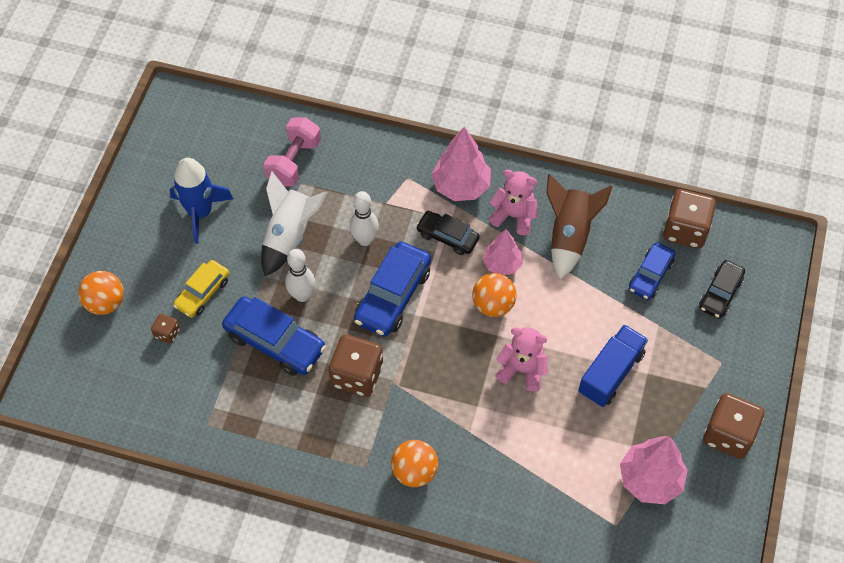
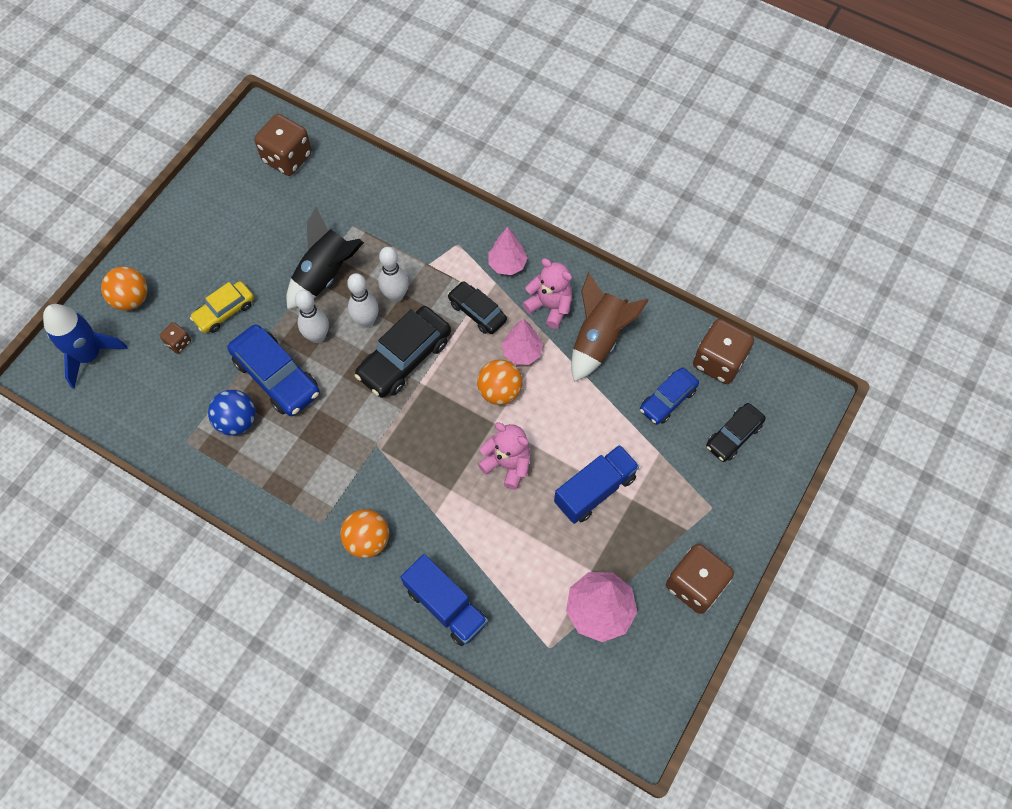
camera: 15 degrees right, 5 degrees up
blue rocket [170,158,233,244] -> blue rocket moved to [43,304,128,389]
white rocket [261,171,328,276] -> black rocket [286,207,364,309]
pink dumbbell [263,118,321,187] -> none
brown dice [328,335,383,397] -> brown dice moved to [254,114,312,176]
blue car [354,241,431,337] -> black car [355,306,451,398]
pink tree [432,127,491,201] -> pink tree [488,227,527,275], size x0.65
none -> blue ball [208,390,256,436]
none -> white bowling pin [347,273,379,328]
none -> blue truck [401,554,488,646]

